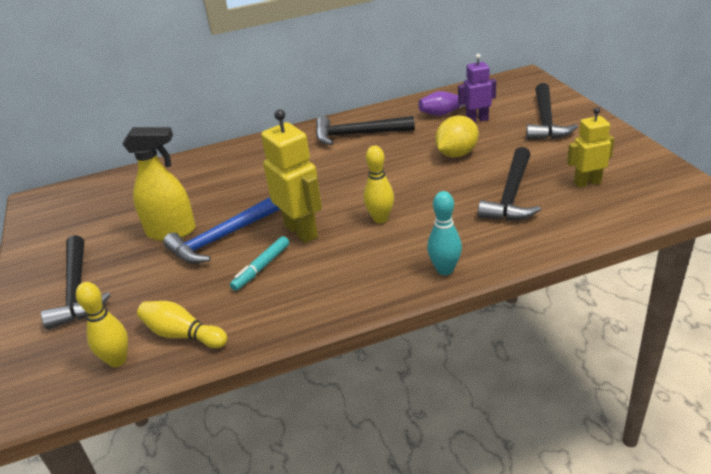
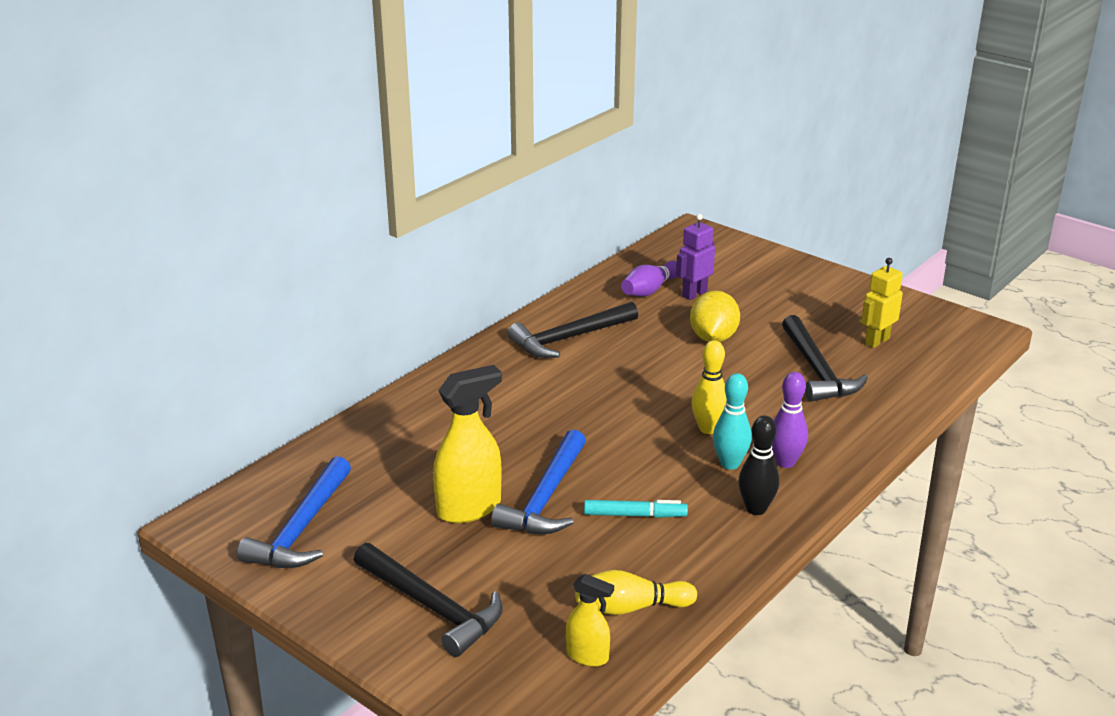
camera: 35 degrees left, 5 degrees down
yellow bowling pin [76,282,128,367] -> yellow spray bottle [566,574,614,667]
turquoise marker [230,236,289,291] -> turquoise marker turned 90 degrees counterclockwise [584,500,688,518]
yellow robot [261,109,322,243] -> none
turquoise bowling pin [427,191,462,275] -> turquoise bowling pin moved to [713,373,752,470]
black hammer [526,83,578,140] -> none
none -> blue hammer [237,456,351,568]
none -> black bowling pin [738,415,779,515]
none -> purple bowling pin [772,372,808,468]

